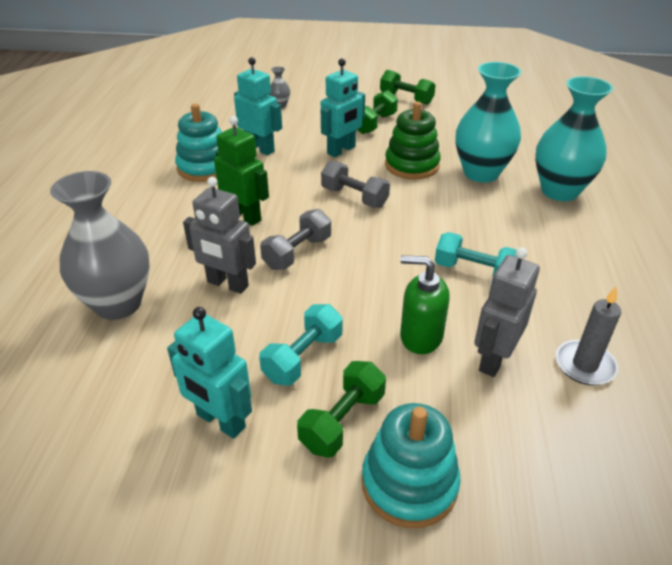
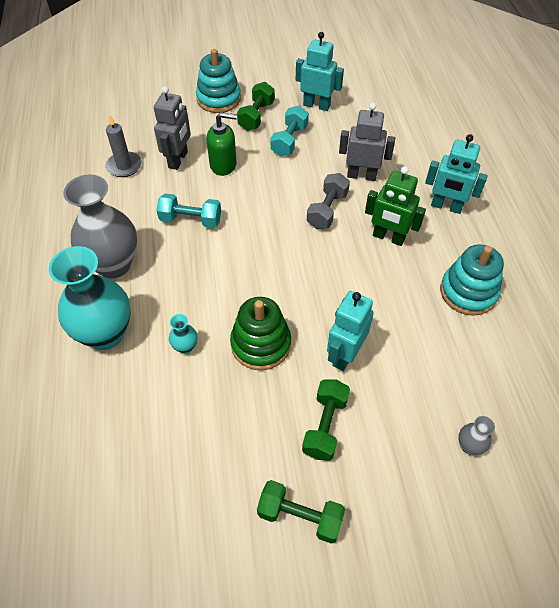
camera: 165 degrees right, 15 degrees up
grey vase [50,171,150,320] -> grey vase moved to [63,174,137,279]
turquoise robot [234,57,282,156] -> turquoise robot moved to [425,134,488,214]
grey dumbbell [321,161,390,208] -> none
turquoise vase [456,62,522,183] -> turquoise vase [169,314,197,354], size x0.42

